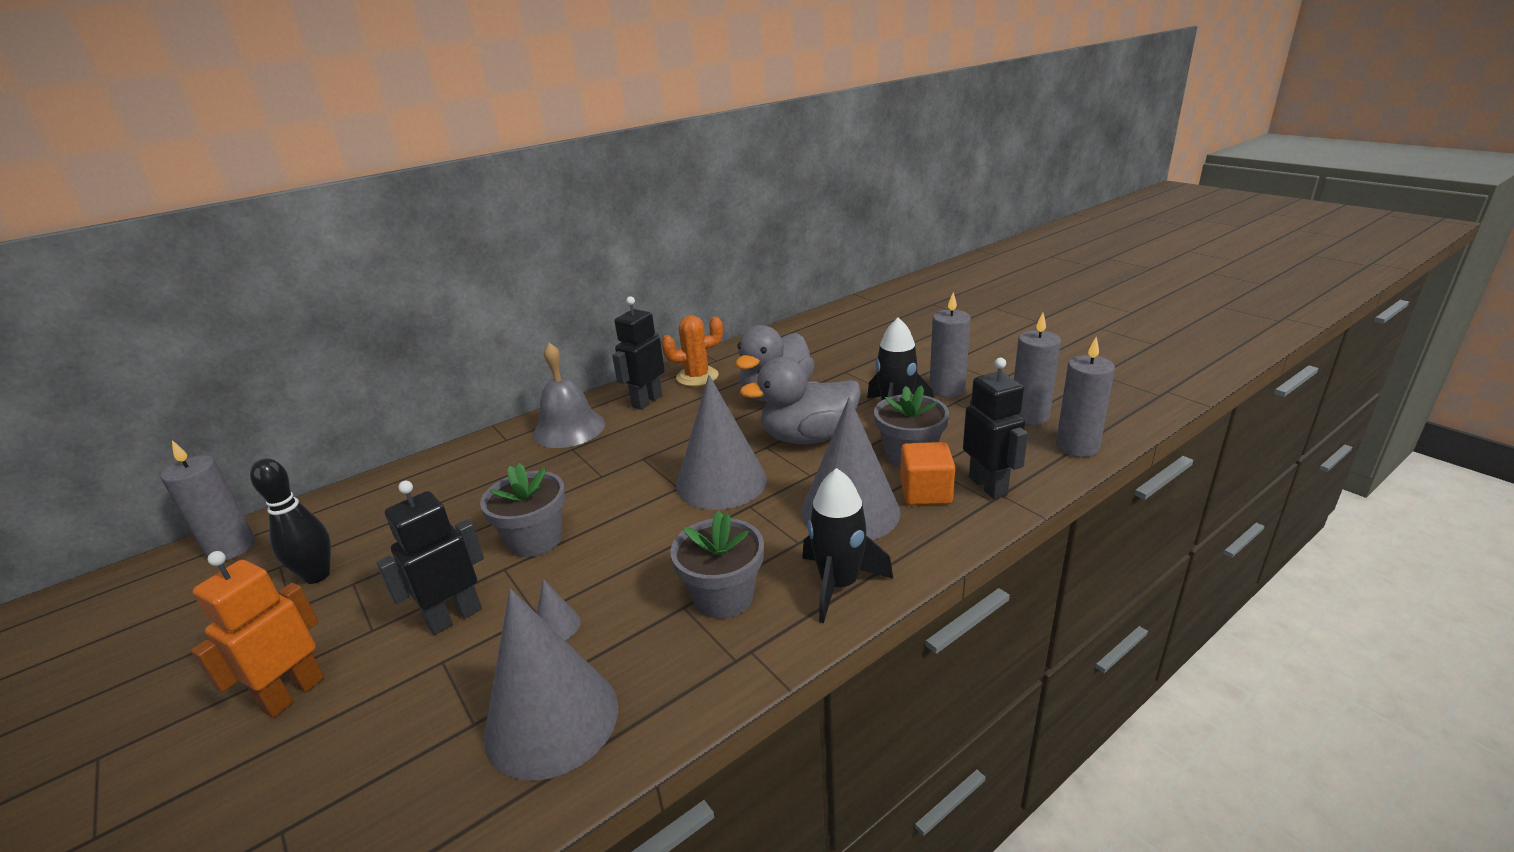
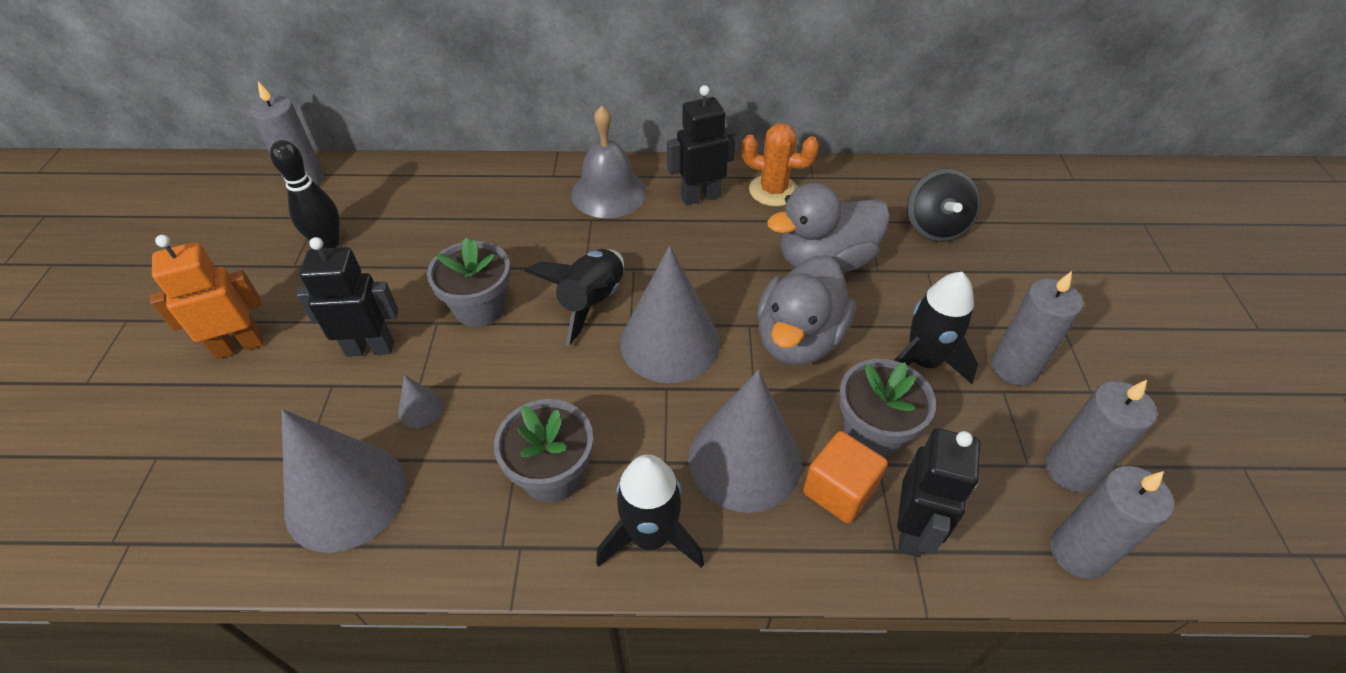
camera: 35 degrees right, 20 degrees up
grey duck [740,357,861,444] -> grey duck turned 90 degrees counterclockwise [757,255,856,366]
none -> black rocket [525,249,624,346]
none -> black spinning top [907,168,981,242]

